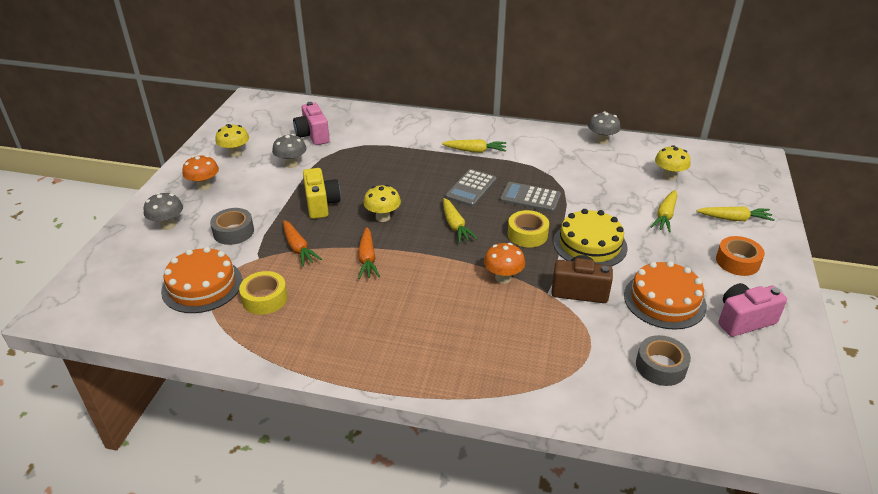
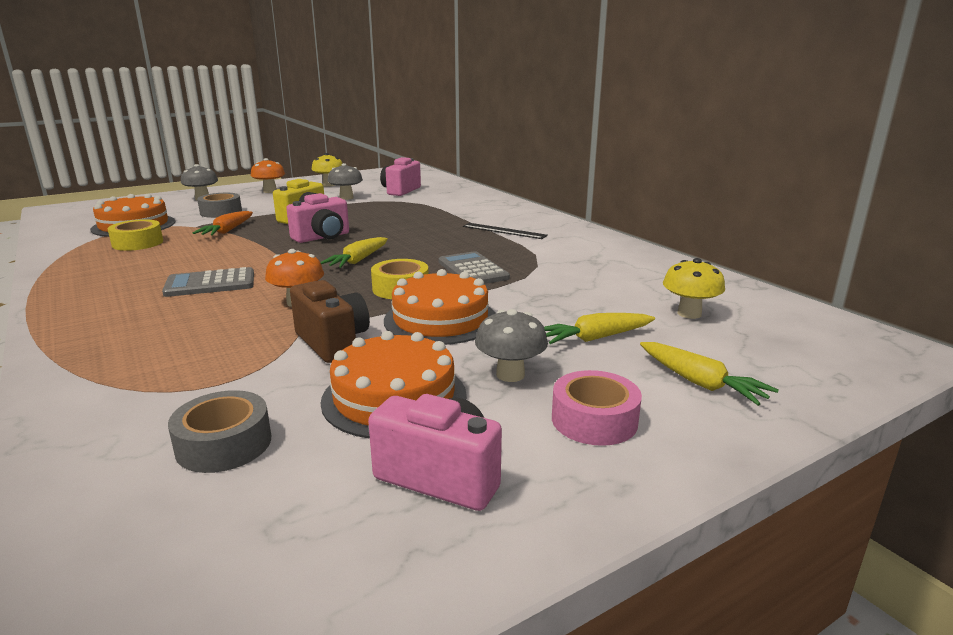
camera: 45 degrees right, 15 degrees down
orange carrot [358,227,380,279] -> none
yellow mushroom [364,185,401,222] -> pink camera [286,193,349,243]
yellow carrot [442,139,506,153] -> black ruler [463,223,548,239]
grey calculator [445,169,497,207] -> grey calculator moved to [162,267,254,297]
yellow cake [553,209,628,266] -> orange cake [384,269,496,345]
grey mushroom [588,111,621,144] -> grey mushroom moved to [475,309,548,382]
orange tape [716,236,765,276] -> pink tape [552,370,642,446]

